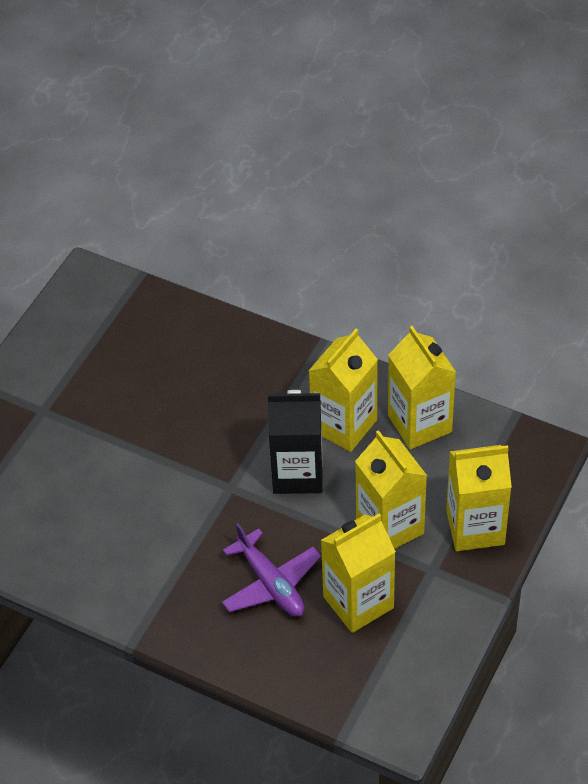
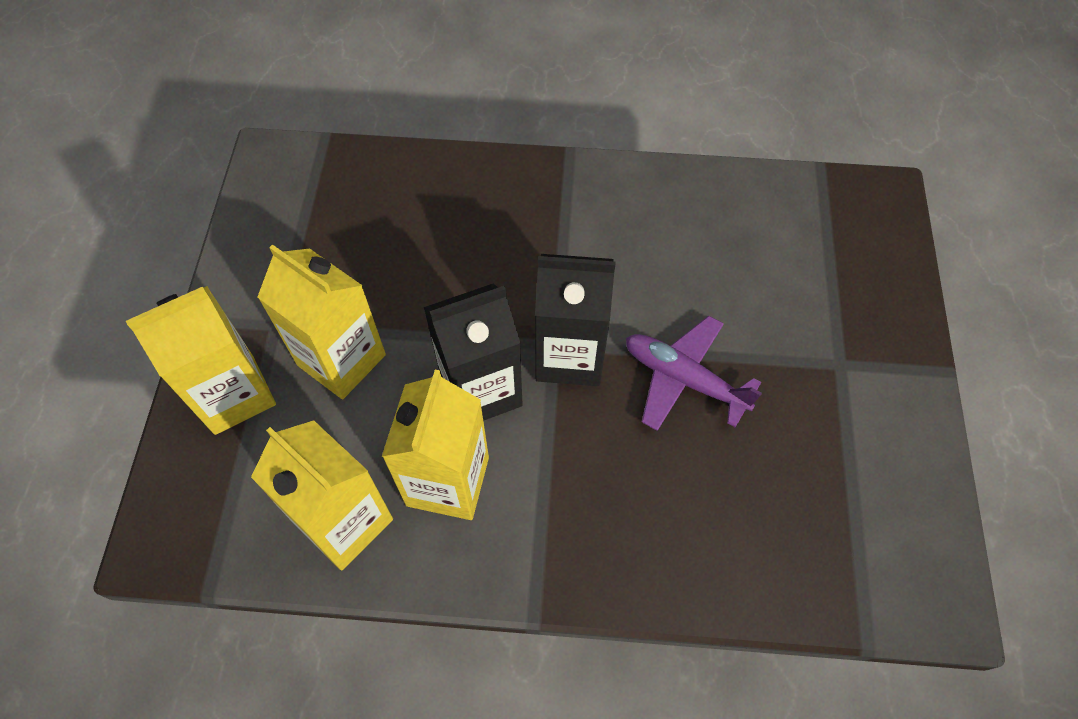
camera: 155 degrees right, 10 degrees up
purple plane [222,523,321,617] -> purple plane moved to [626,316,762,431]
yellow carton [321,513,396,633] -> none
none -> black carton [535,254,615,386]

